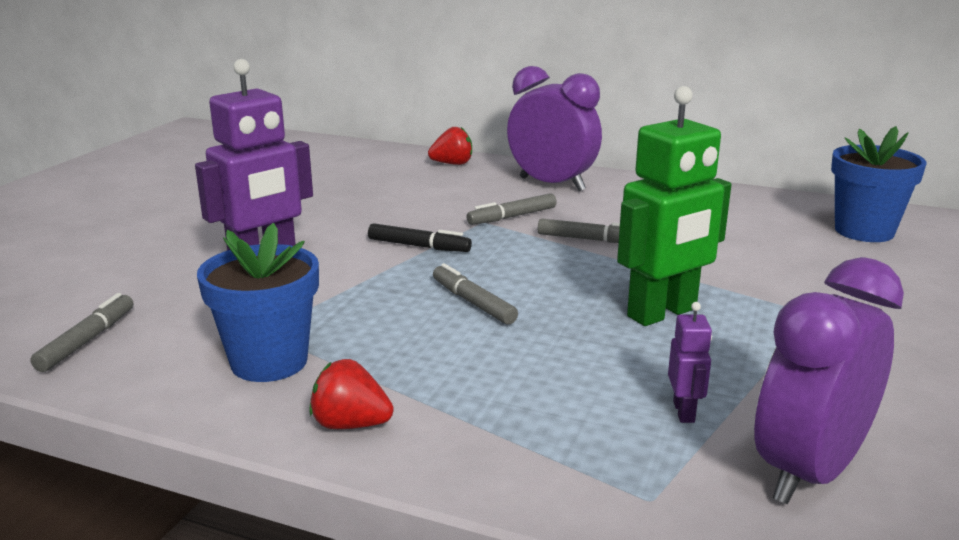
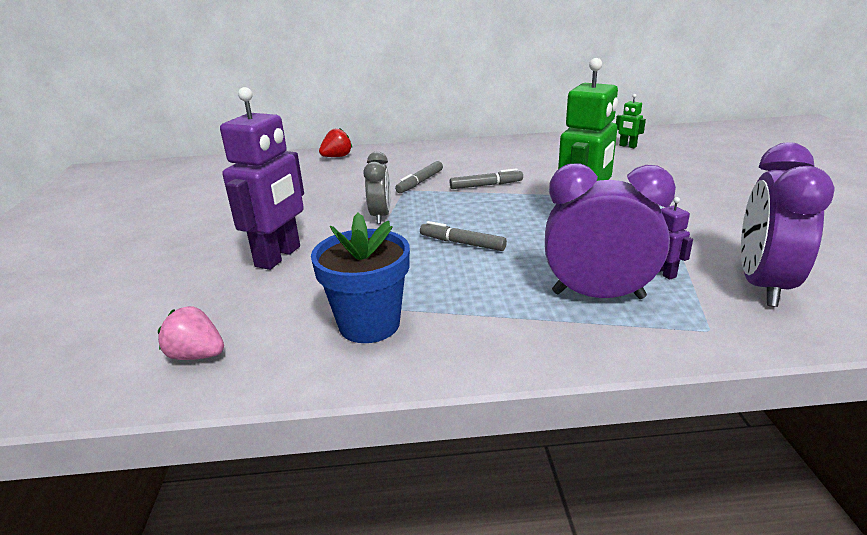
camera: 25 degrees left, 5 degrees up
grey marker [30,293,133,372] -> pink strawberry [158,306,224,360]
red strawberry [309,359,394,429] -> none
black marker [368,223,472,252] -> grey clock [363,152,391,224]
purple clock [507,66,602,191] -> purple clock moved to [545,164,676,299]
blue flower pot [831,126,926,242] -> green robot [616,94,646,148]

